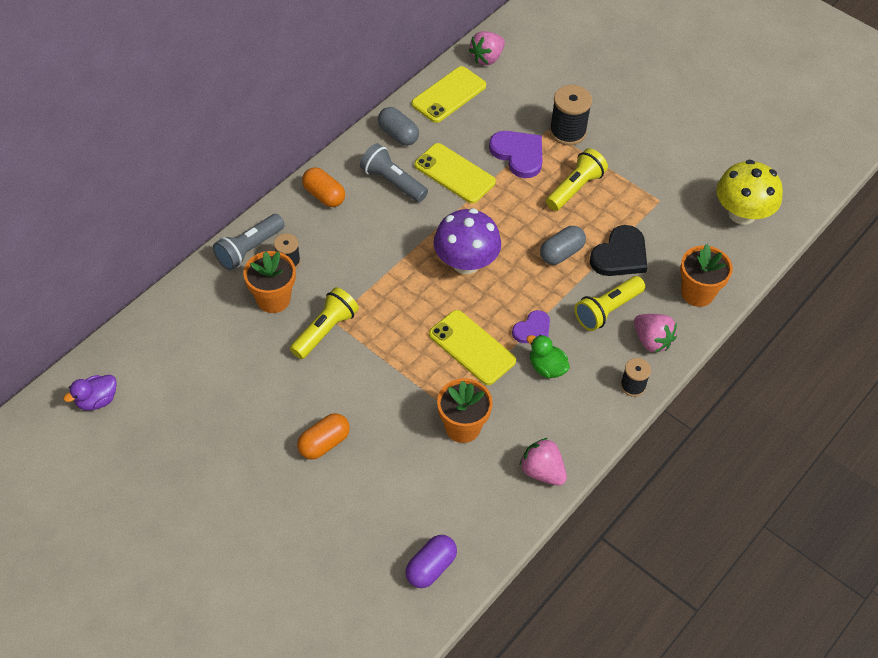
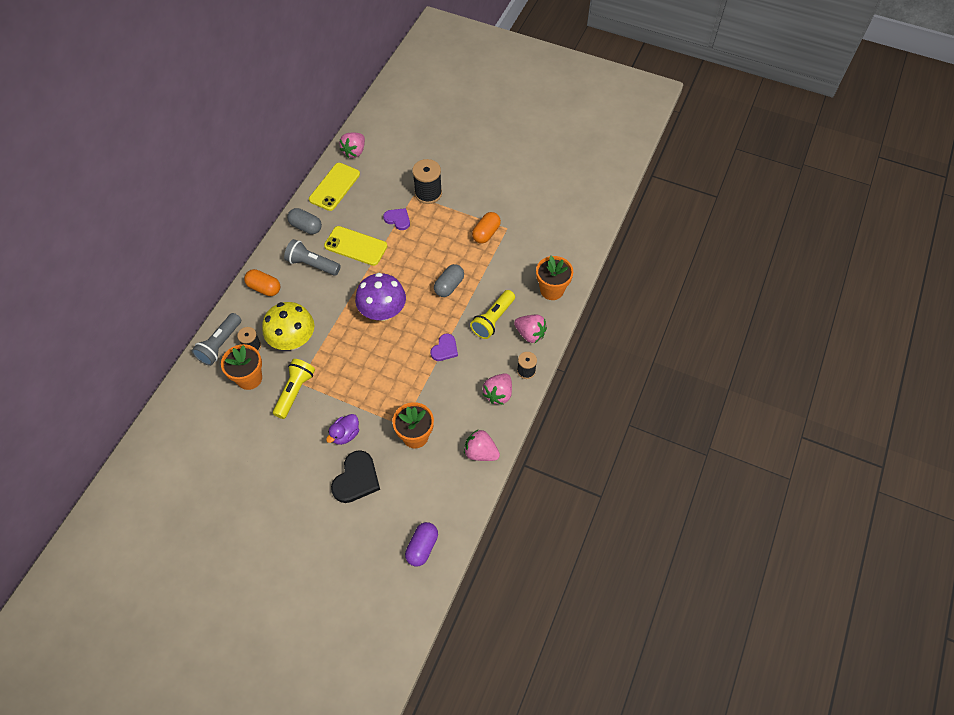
camera: 15 degrees left, 5 degrees up
purple duck [64,375,117,411] -> purple duck moved to [326,414,359,445]
orange capsule [297,413,350,460] -> orange capsule moved to [472,212,501,244]
yellow phone [429,310,516,385] -> none
purple heart [489,131,542,178] -> purple heart [383,208,410,230], size x0.63
green duck [527,335,570,378] -> none
yellow flashlight [546,148,608,211] -> none
black heart [590,225,648,276] -> black heart moved to [331,450,380,503]
yellow mushroom [716,160,783,225] -> yellow mushroom moved to [262,302,314,350]
none -> pink strawberry [483,373,512,405]

